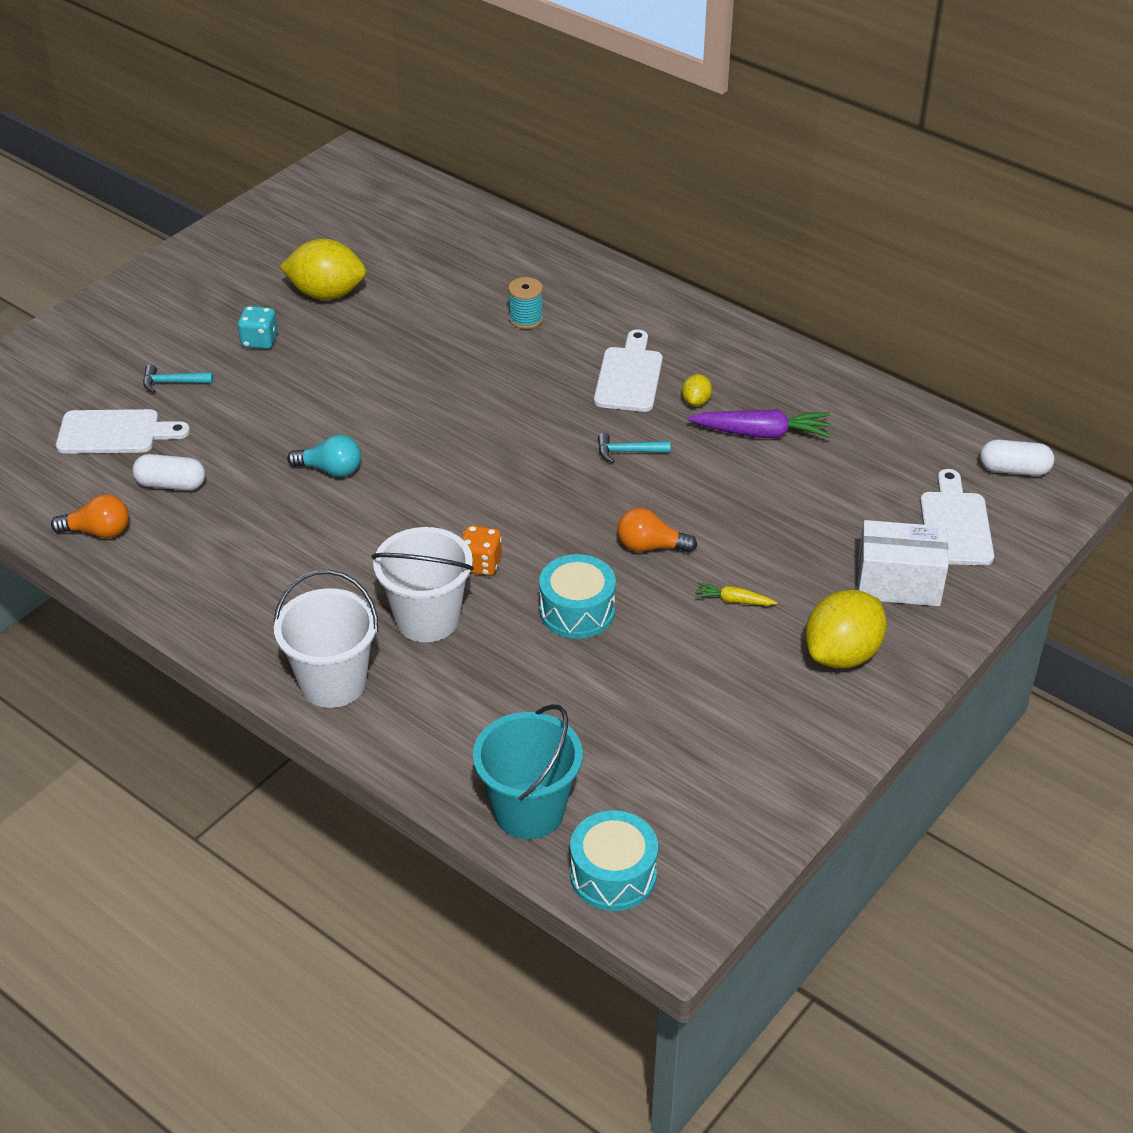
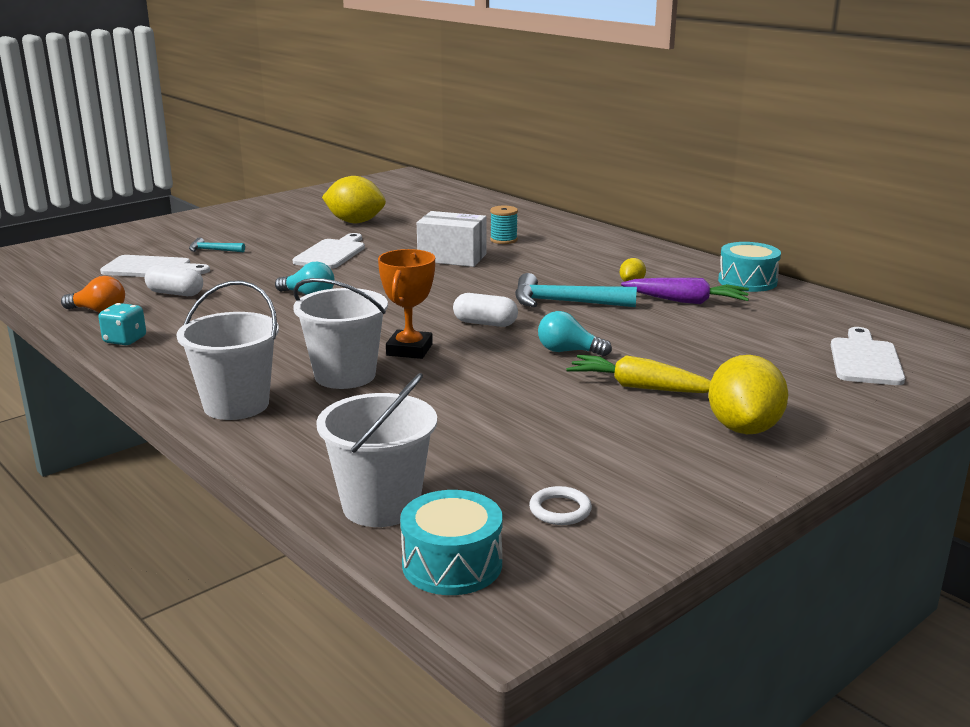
camera: 10 degrees right, 20 degrees down
turquoise dice [237,306,278,349] -> turquoise dice moved to [98,303,146,345]
orange dice [462,525,502,576] -> orange trophy [378,249,435,359]
turquoise bucket [473,704,583,839] -> white bucket [316,373,437,527]
turquoise drum [539,554,616,639] -> turquoise drum moved to [718,242,781,292]
white cutting board [594,329,663,412] -> white cutting board moved to [292,233,365,269]
turquoise hammer [598,433,670,463] -> turquoise hammer [515,273,637,307], size x1.91
orange light bulb [617,508,697,553] -> turquoise light bulb [538,311,612,356]
yellow carrot [695,582,778,606] -> yellow carrot [566,355,711,393], size x1.90
yellow lemon [805,590,887,669] -> yellow lemon turned 45 degrees counterclockwise [708,355,788,434]
white box [857,520,948,606] -> white box moved to [417,211,487,267]
white capsule [980,440,1054,476] -> white capsule moved to [453,293,518,327]
none -> white ring [529,486,592,525]

